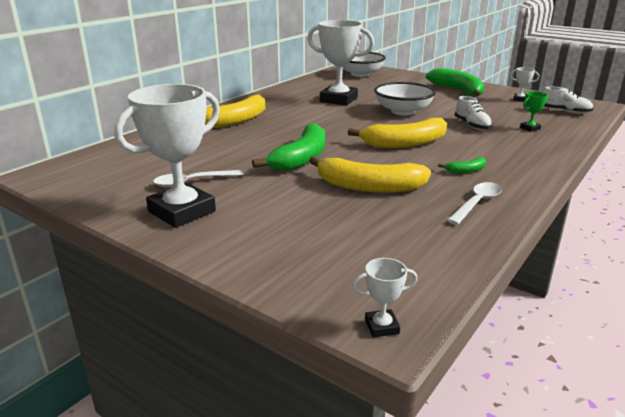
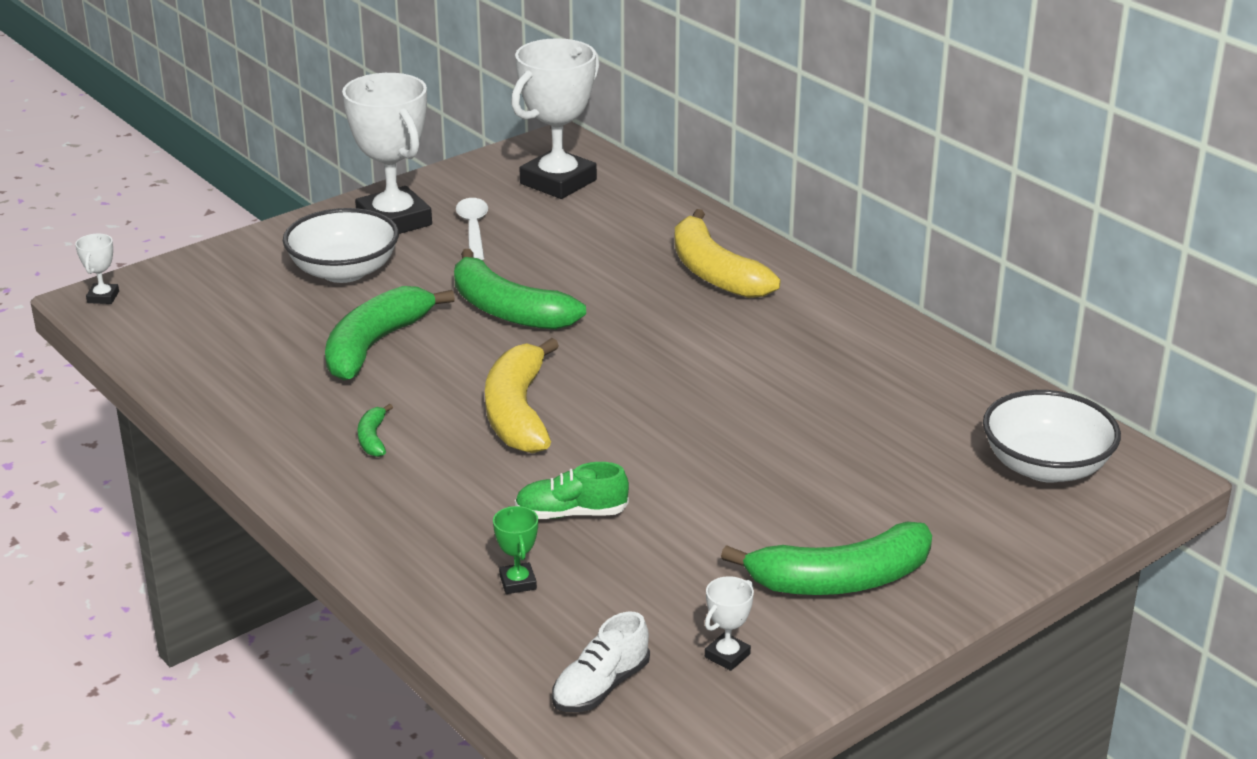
camera: 105 degrees right, 5 degrees up
white trophy [307,20,374,105] -> white trophy moved to [511,38,600,199]
yellow banana [309,156,431,193] -> green banana [325,286,455,381]
white bowl [374,82,436,115] -> white bowl moved to [283,208,399,283]
white spoon [447,182,502,225] -> none
white shoe [455,96,492,130] -> green shoe [515,462,629,519]

